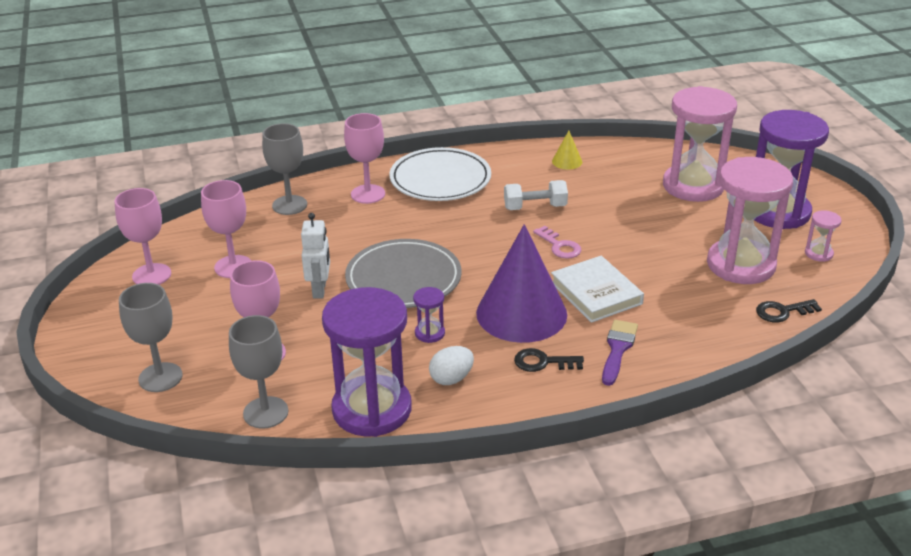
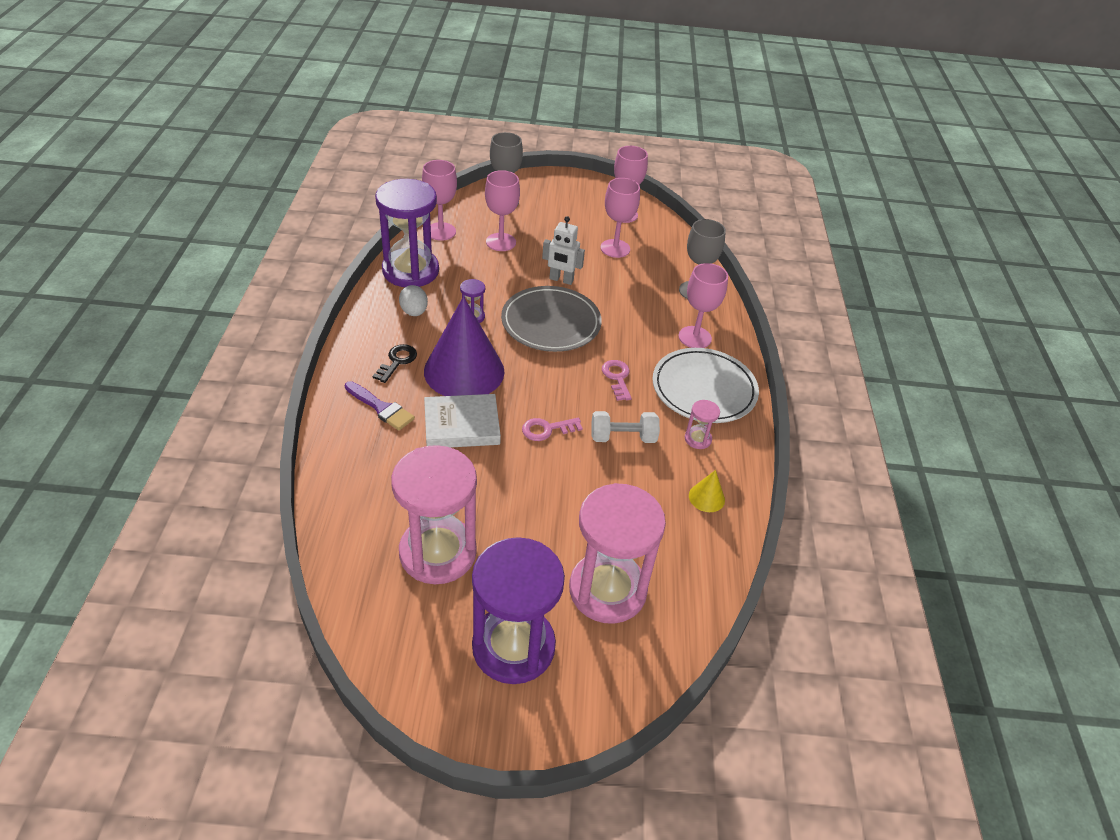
camera: 105 degrees right, 10 degrees up
grey goblet [229,315,288,429] -> pink goblet [422,160,457,241]
white dumbbell [504,180,568,210] -> white dumbbell turned 75 degrees clockwise [591,411,660,443]
black key [756,299,822,322] -> none
pink hourglass [805,210,842,262] -> pink hourglass moved to [685,400,720,449]
none -> pink key [602,360,632,401]

